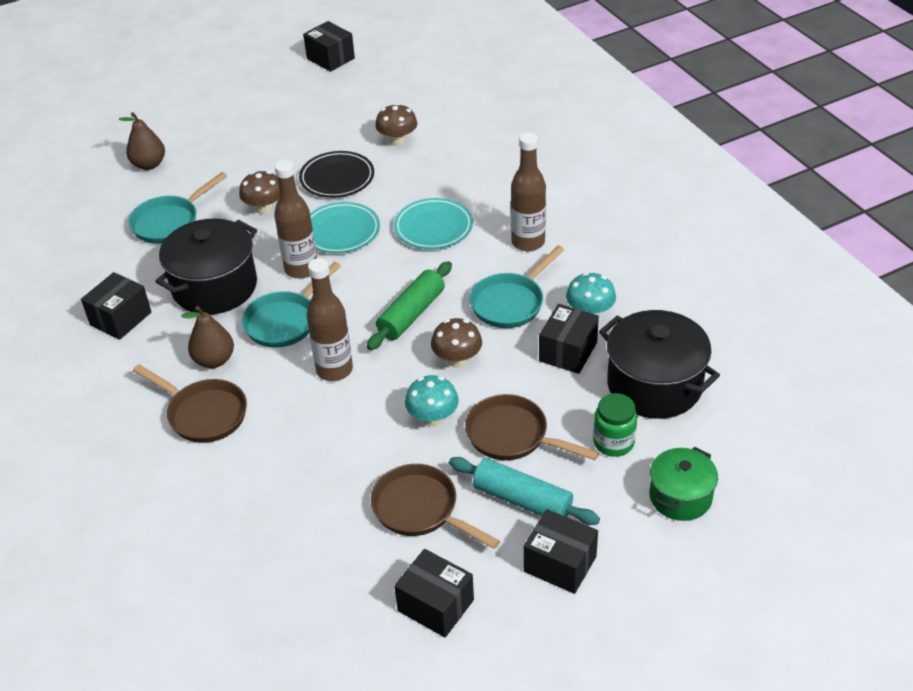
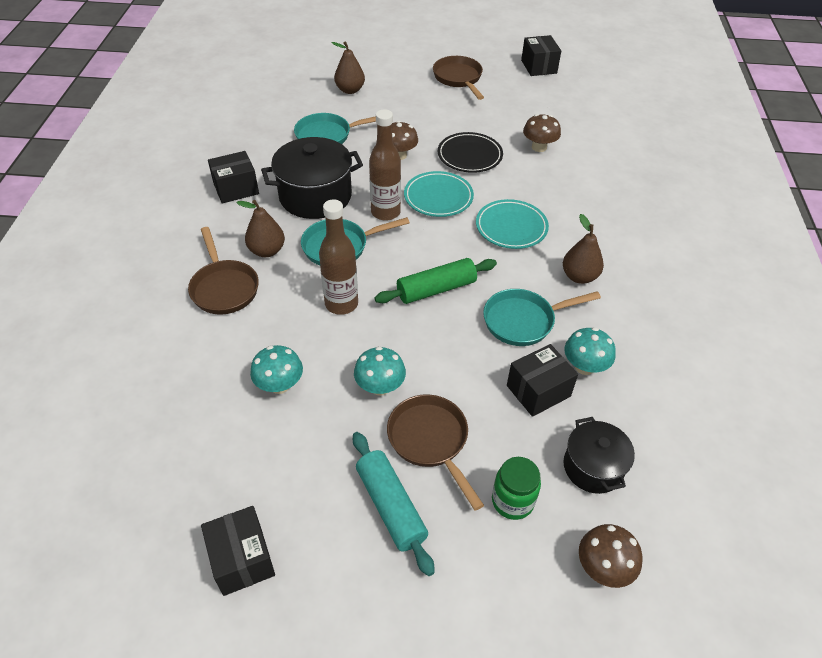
camera: 30 degrees right, 5 degrees up
brown pan [371,464,500,549] -> brown pan moved to [433,56,484,100]
brown mushroom [431,318,482,368] -> brown mushroom moved to [579,524,643,588]
brown bottle [511,132,546,251] -> brown pear [563,214,604,284]
black box [524,509,598,594] -> none
black pot [599,310,720,419] -> black pot [563,417,635,494], size x0.60
green pot [650,447,718,521] -> none
none -> turquoise mushroom [250,345,303,394]

